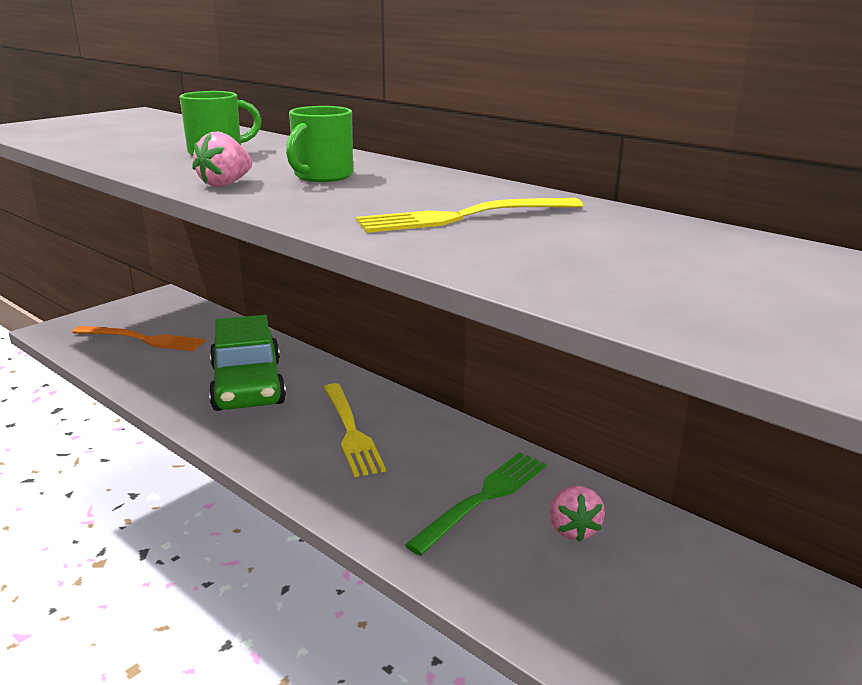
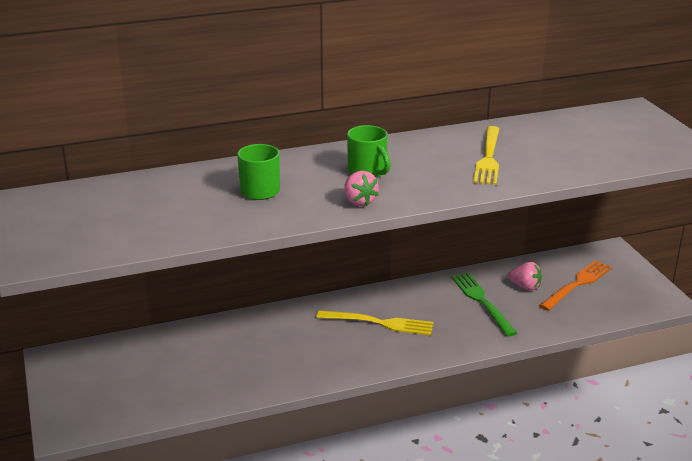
camera: 60 degrees left, 5 degrees up
orange fork [72,326,206,351] -> orange fork moved to [539,260,612,311]
green car [209,315,286,411] -> none

